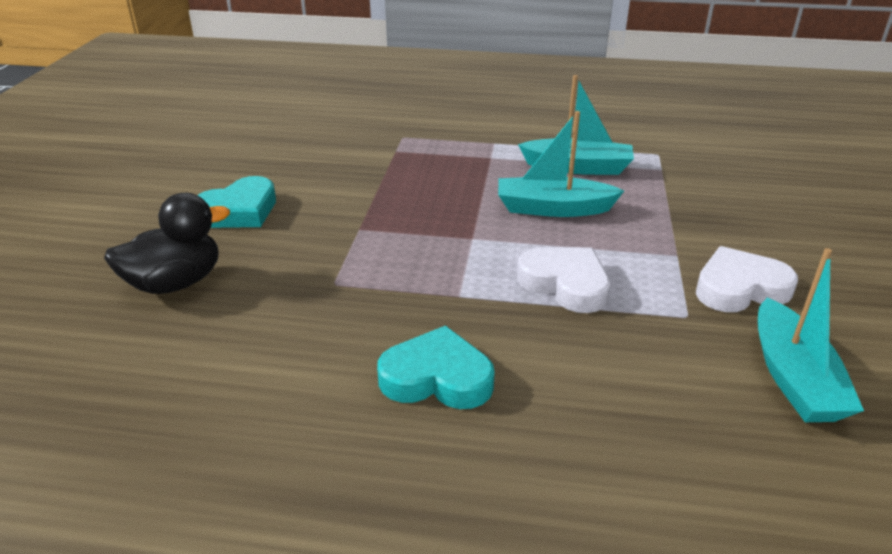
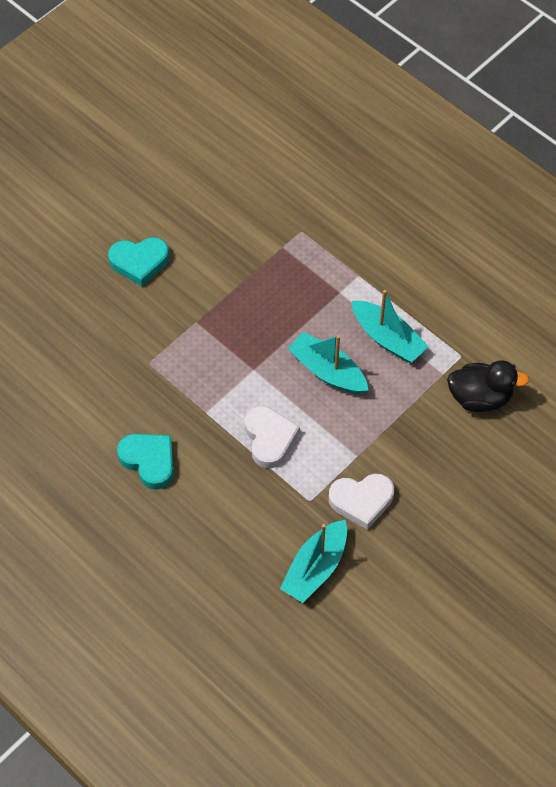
camera: 35 degrees right, 25 degrees up
black duck [104,193,230,294] -> black duck moved to [447,360,529,412]
white heart [696,246,798,312] -> white heart turned 150 degrees clockwise [329,474,394,530]

